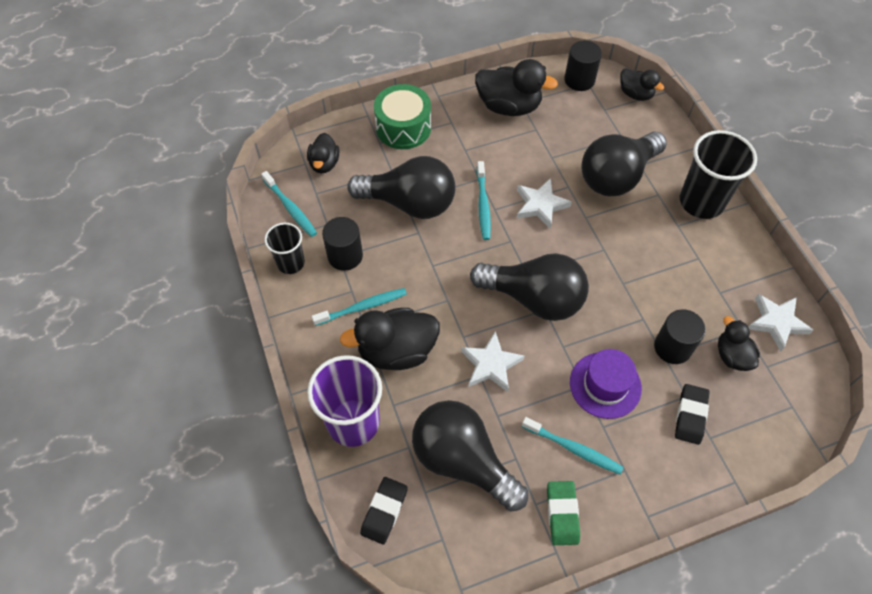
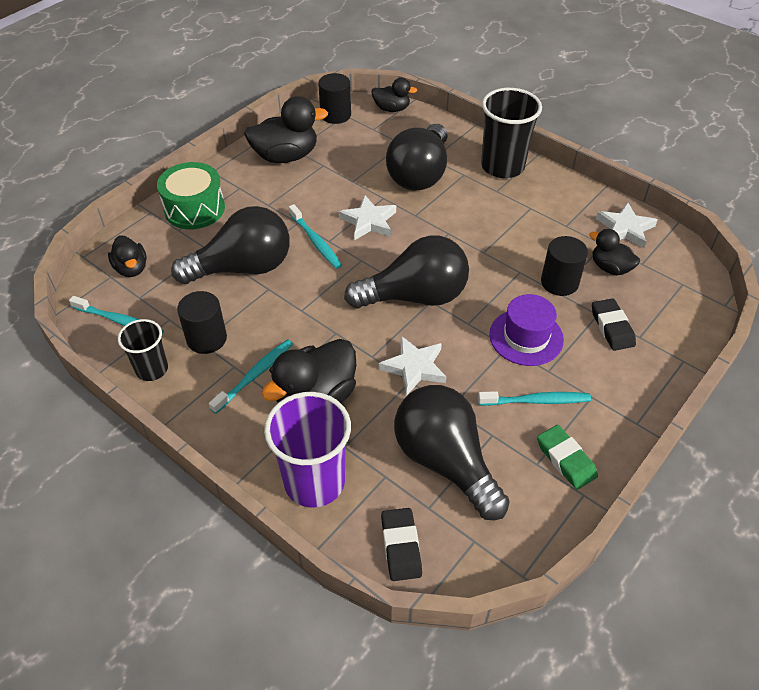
camera: 30 degrees left, 10 degrees down
black light bulb [412,400,528,512] -> black light bulb turned 45 degrees clockwise [394,385,510,520]

